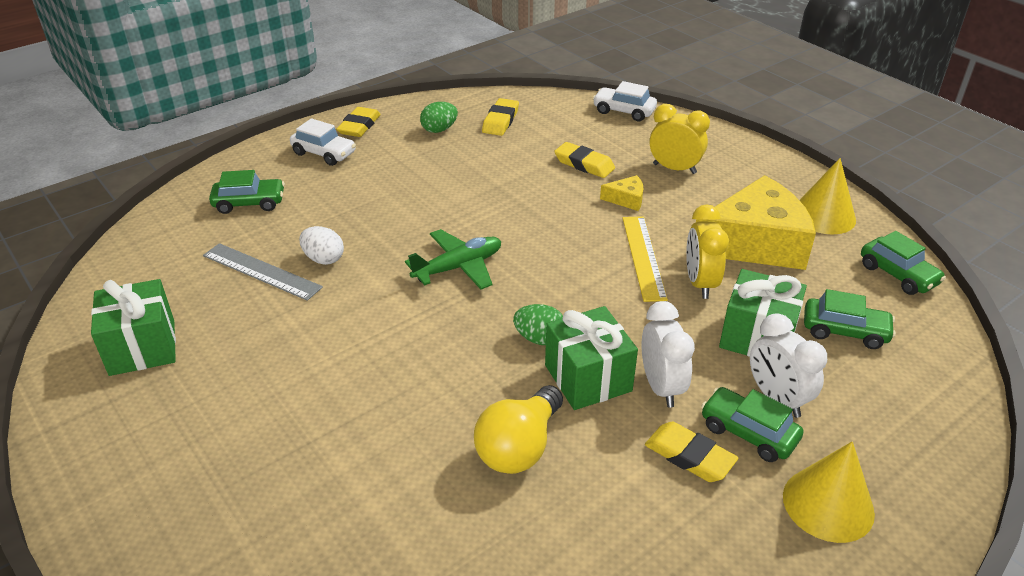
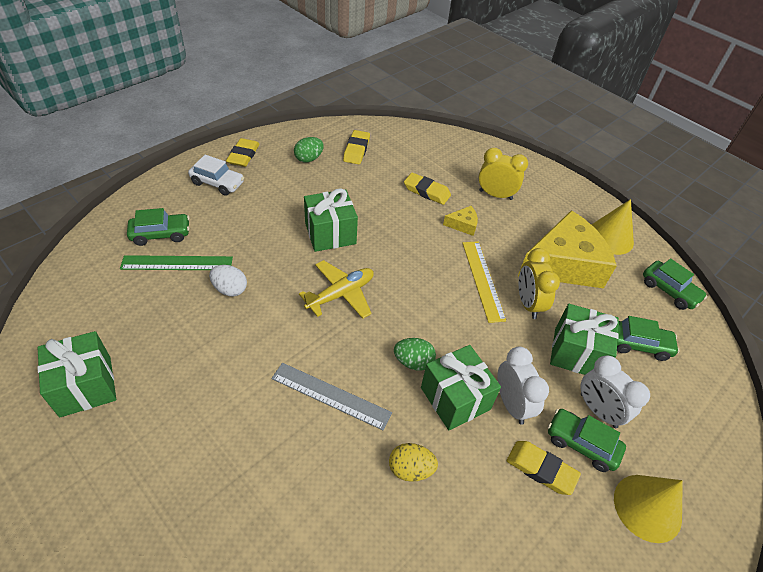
camera: 10 degrees left, 10 degrees up
grey ruler [203,243,323,301] -> grey ruler moved to [271,363,392,430]
green plane [405,229,501,289] -> yellow plane [299,260,374,319]
yellow light bulb [474,385,563,474] -> yellow egg [389,443,438,482]
white car [593,81,657,121] -> none
none -> green ruler [120,255,233,270]
none -> green gift [304,188,358,252]

